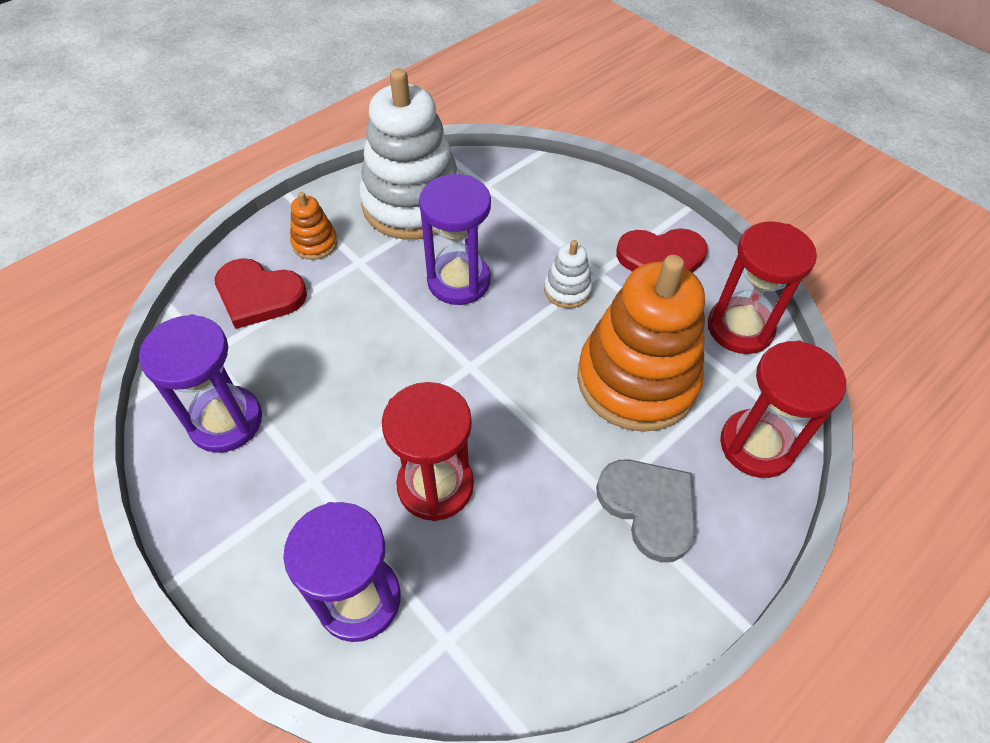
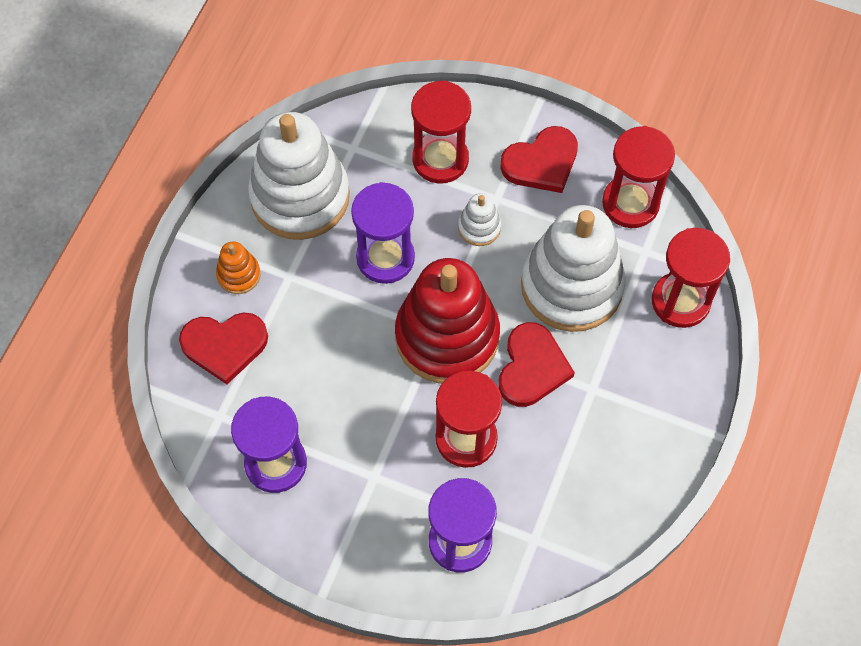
camera: 25 degrees left, 10 degrees up
orange stacking toy [577,255,705,432] -> white stacking toy [521,205,626,332]
grey heart [596,460,696,562] -> none
none -> red stacking toy [395,258,500,384]
none -> red hourglass [411,80,471,183]
none -> red heart [499,322,575,407]

